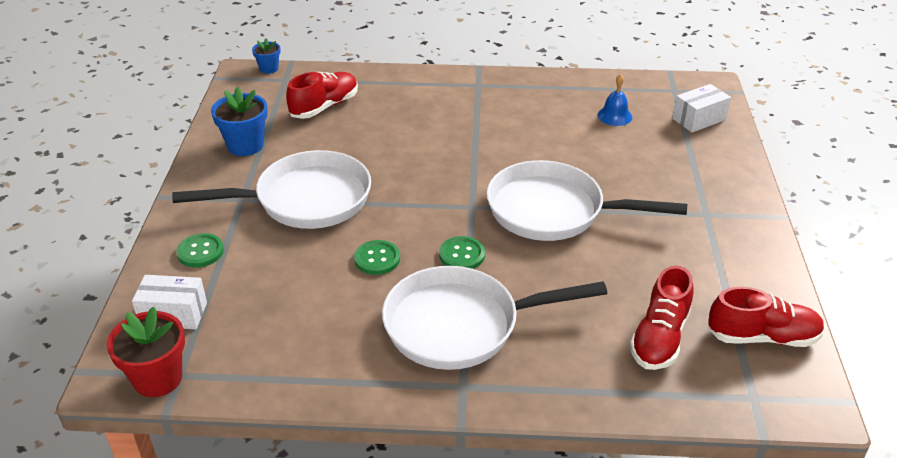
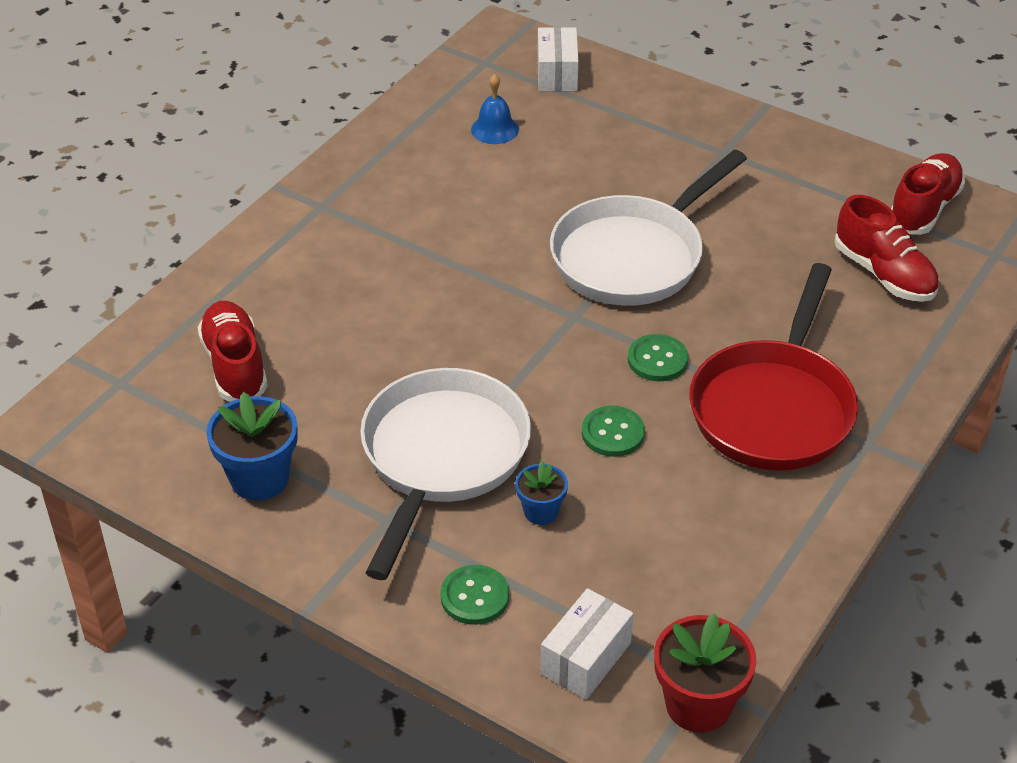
camera: 60 degrees left, 5 degrees up
blue flower pot [252,38,281,74] -> blue flower pot moved to [515,461,568,525]
white pan [382,266,608,370] -> red pan [689,263,858,471]

